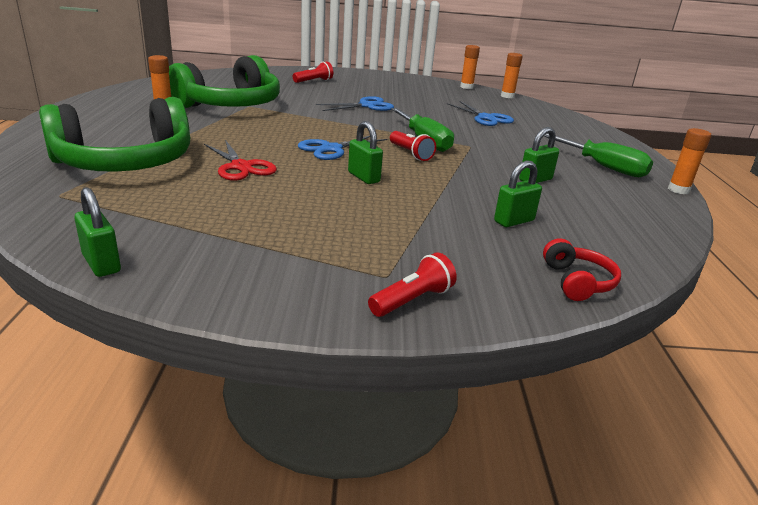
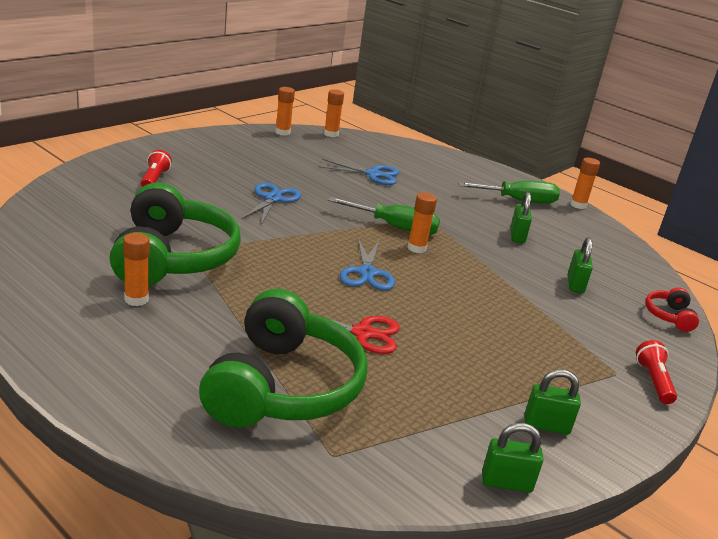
camera: 50 degrees left, 0 degrees up
green padlock [348,121,383,184] -> green padlock moved to [524,369,581,435]
red flashlight [390,131,436,161] -> orange glue stick [408,193,437,253]
red headphones [543,238,621,301] -> red headphones turned 120 degrees counterclockwise [645,287,699,332]

